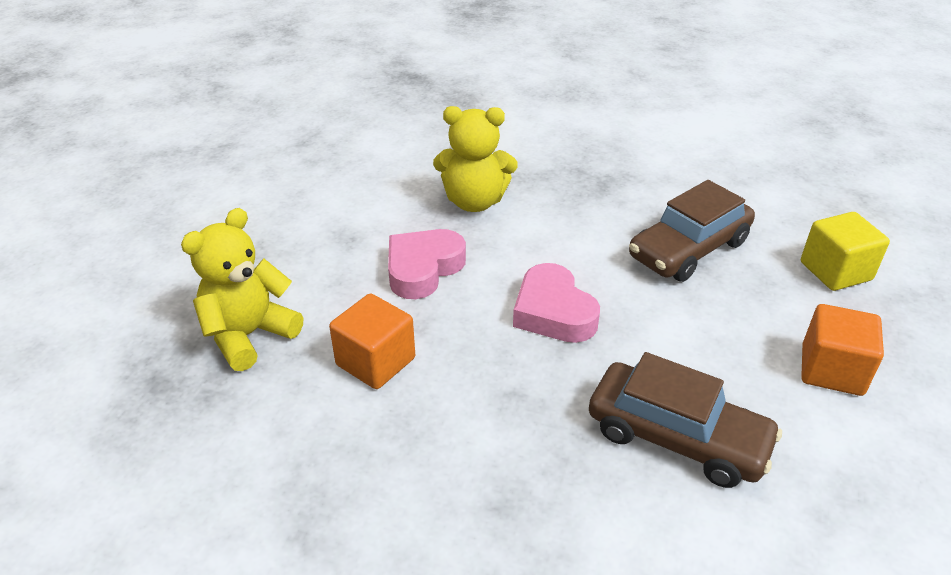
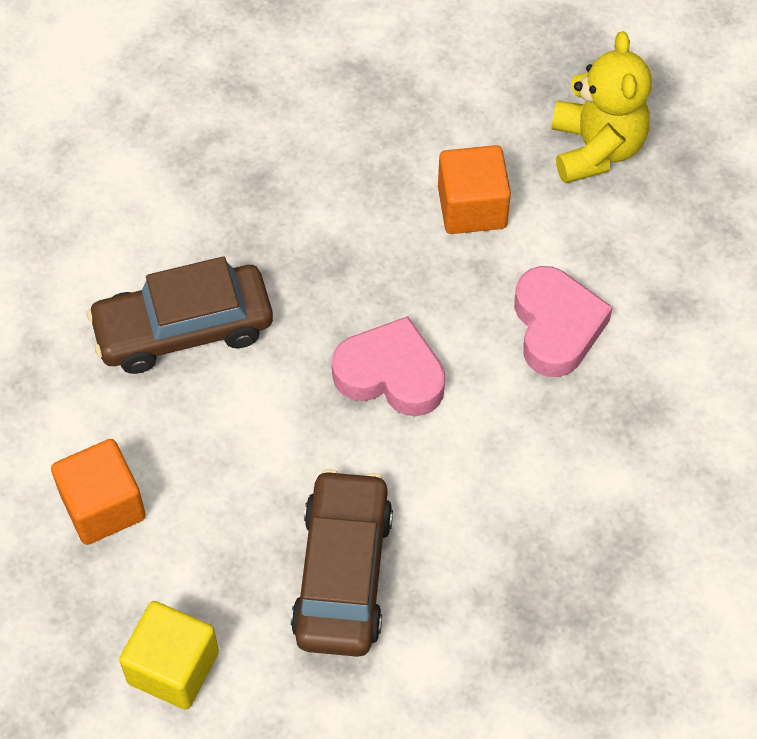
camera: 135 degrees right, 20 degrees up
yellow teddy bear [433,106,518,212] -> none

